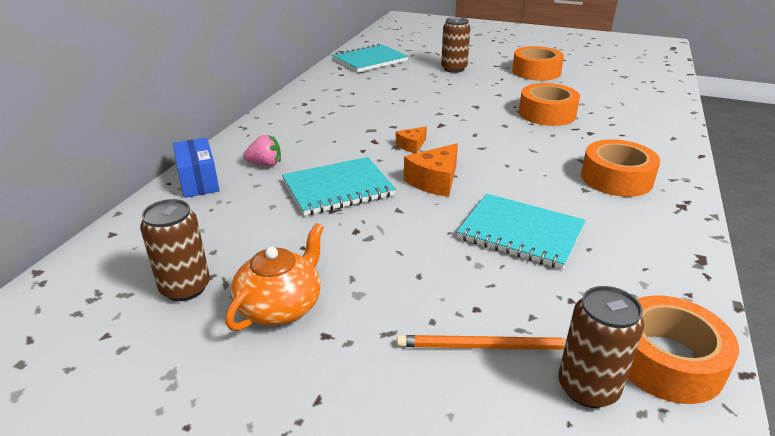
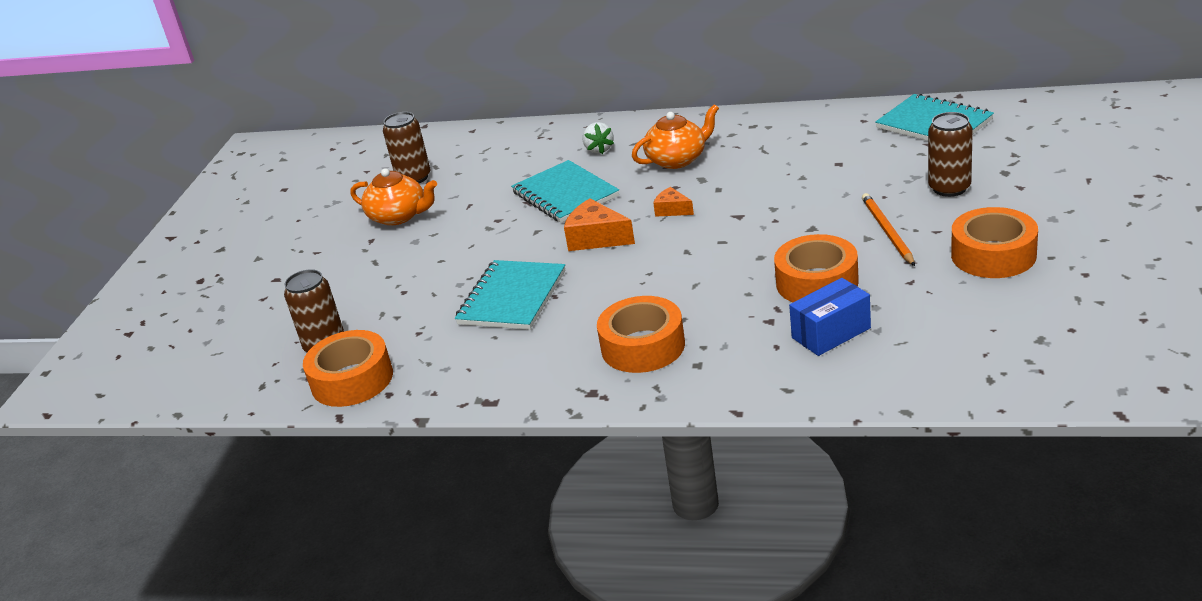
camera: 85 degrees right, 0 degrees up
blue box [173,138,220,198] -> blue box moved to [789,278,871,356]
pink strawberry [243,135,281,166] -> white strawberry [582,122,614,154]
orange pencil [397,335,566,350] -> orange pencil moved to [862,193,915,266]
none -> orange teapot [632,104,719,169]

